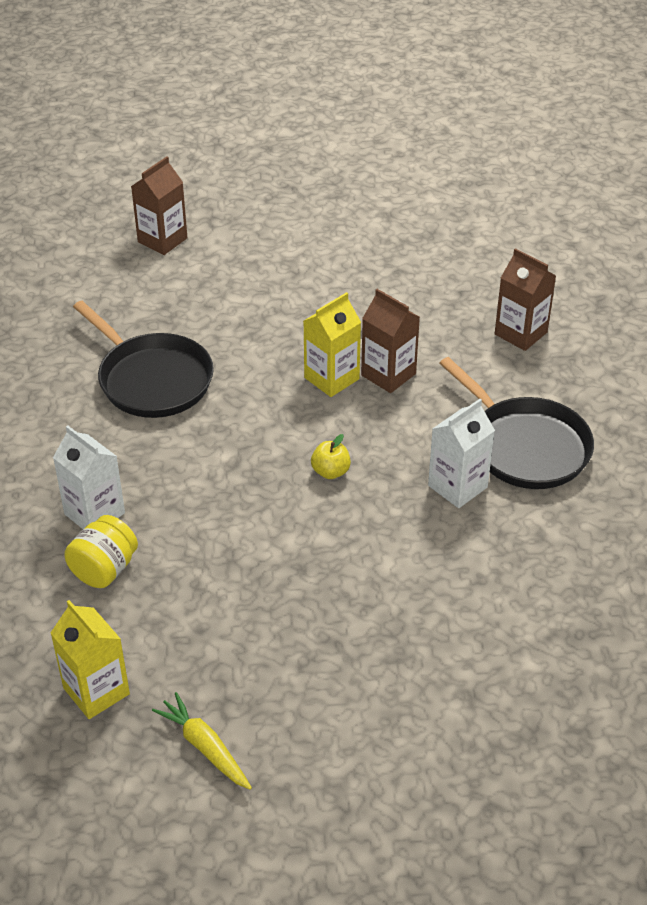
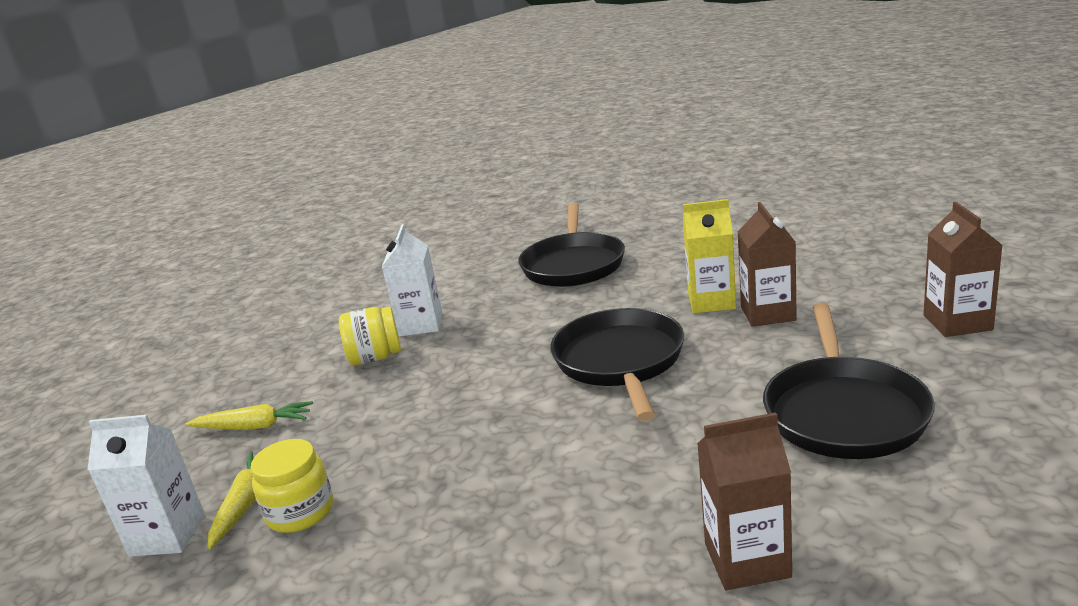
camera: 50 degrees right, 20 degrees down
yellow carton [51,600,130,719] -> yellow carrot [185,401,313,430]
brown carton [131,156,187,255] -> brown carton moved to [697,412,792,590]
yellow apple [311,434,351,479] -> black pan [551,308,684,421]
white carton [428,399,495,508] -> white carton moved to [87,415,205,557]
none -> yellow jar [250,439,333,533]

